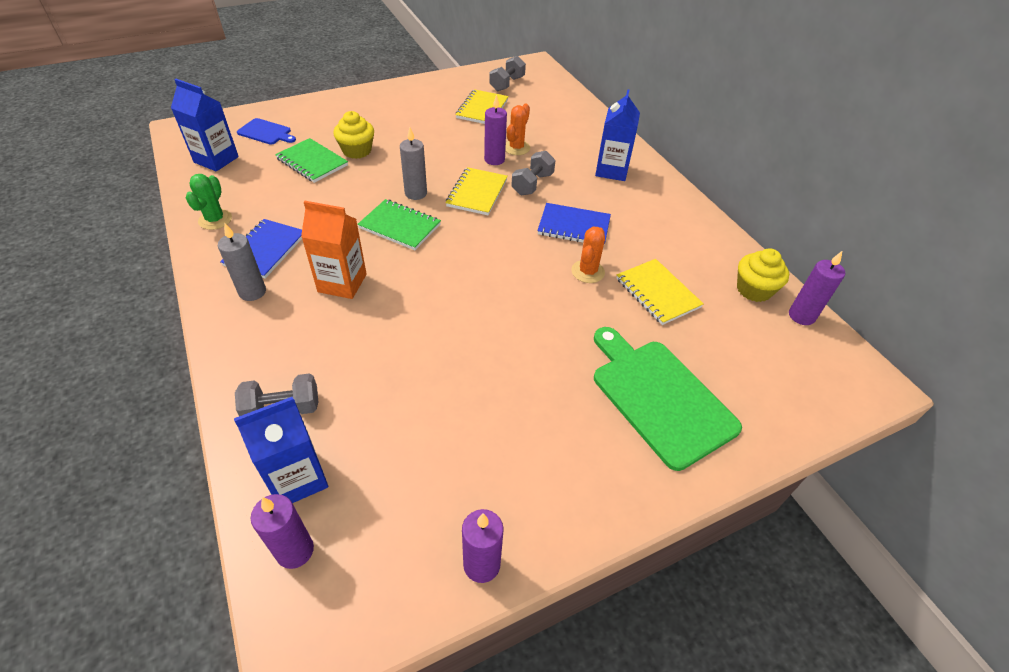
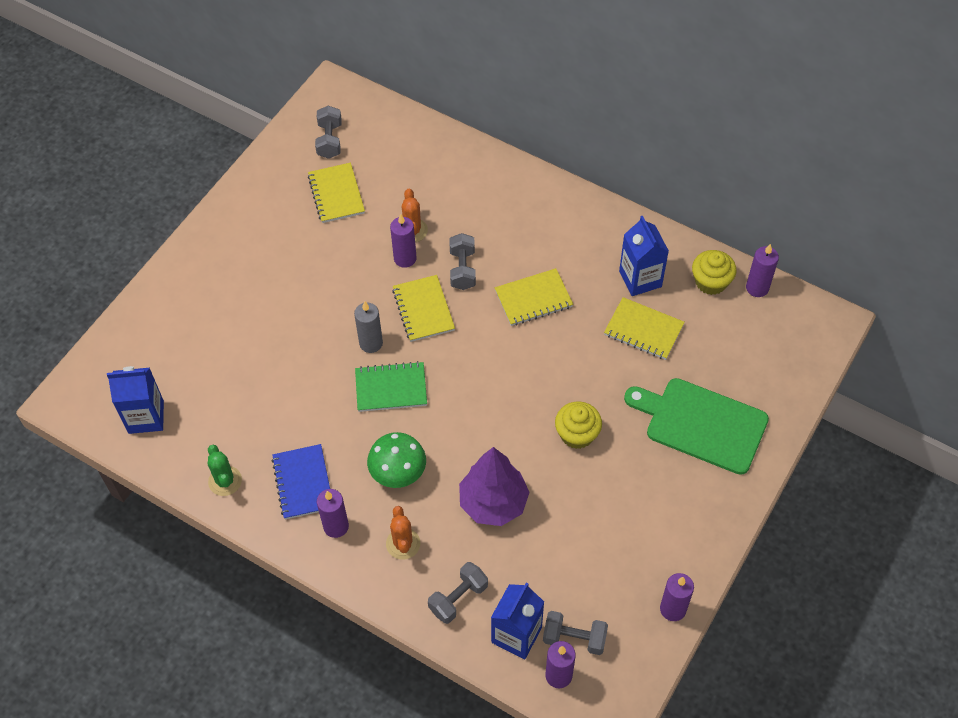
camera: 30 degrees left, 10 degrees up
grey candle [218,223,266,301] -> purple candle [317,489,349,538]
blue cutting board [237,118,296,145] -> none
green notebook [275,138,348,183] -> none
orange carton [301,201,367,299] -> green mushroom [367,432,426,488]
yellow cupcake [333,111,374,159] -> yellow cupcake moved to [555,401,602,449]
blue notebook [537,203,611,244] -> yellow notebook [495,268,573,326]
orange cactus [571,227,605,283] -> orange cactus moved to [386,506,420,560]
blue carton [595,89,640,181] -> blue carton moved to [619,216,669,296]
none -> purple tree [459,447,530,526]
none -> grey dumbbell [543,611,608,655]

